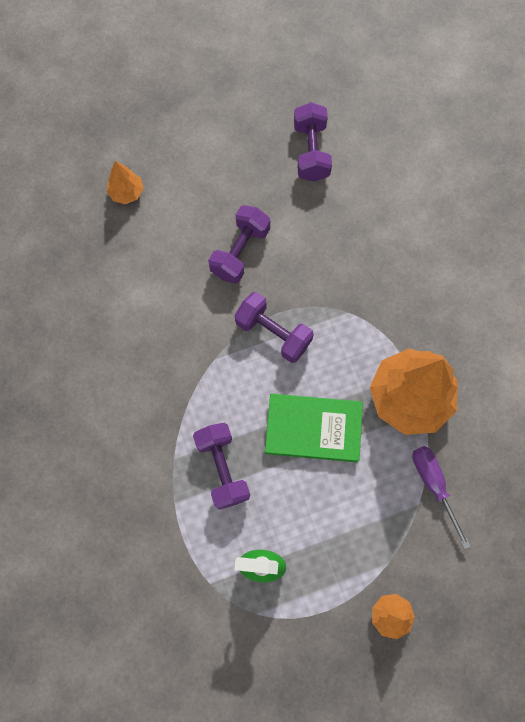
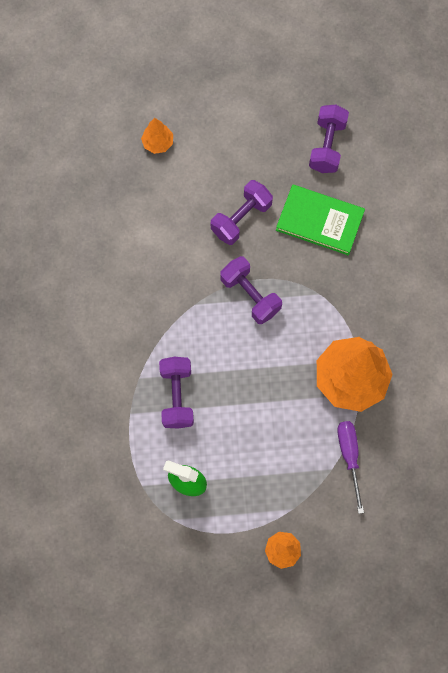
camera: 15 degrees right, 0 degrees up
green book [265,394,363,463] -> green book moved to [276,184,365,255]

